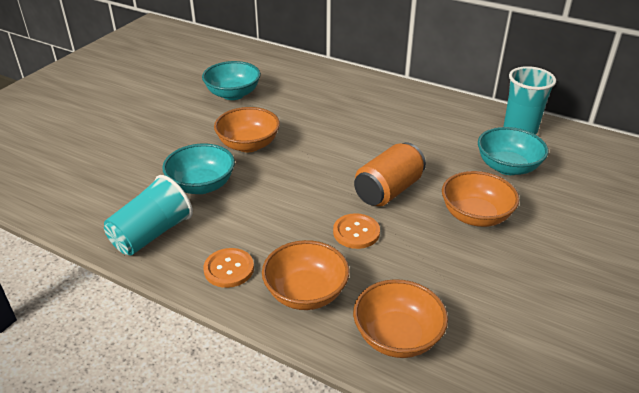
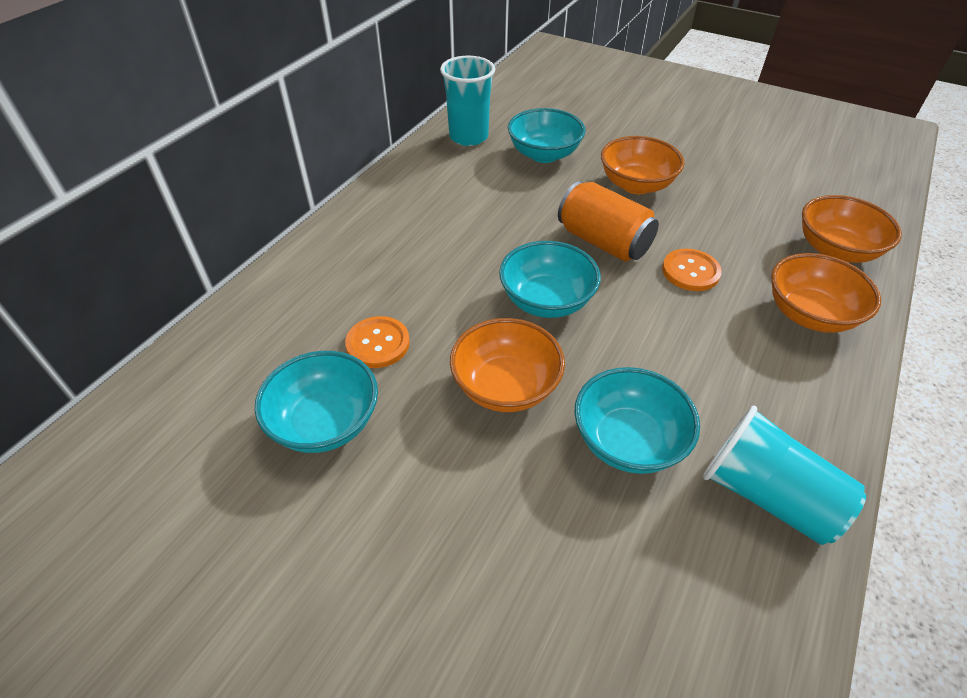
camera: 90 degrees left, 10 degrees up
orange button [203,248,254,288] -> orange button moved to [345,316,410,368]
none -> turquoise bowl [499,241,601,318]

